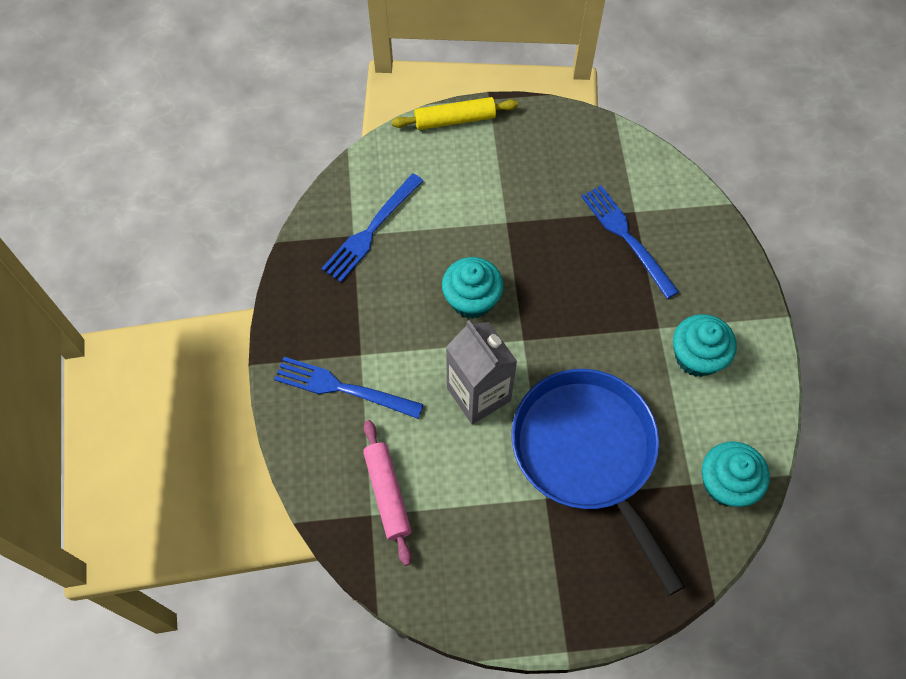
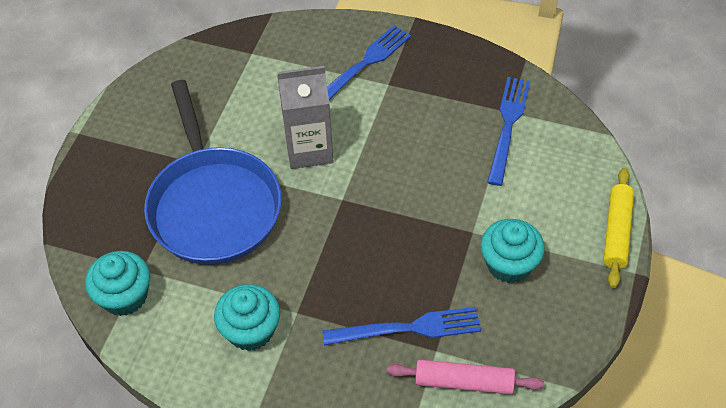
camera: 115 degrees right, 10 degrees down
blue fork [322,174,423,282] -> blue fork turned 45 degrees clockwise [487,77,530,186]
pink rolling pin [363,420,412,566] -> pink rolling pin moved to [387,359,544,394]
turquoise cupcake [442,257,503,319] -> turquoise cupcake moved to [480,219,545,283]
blue pan [511,369,685,595] -> blue pan turned 75 degrees clockwise [144,80,282,265]

